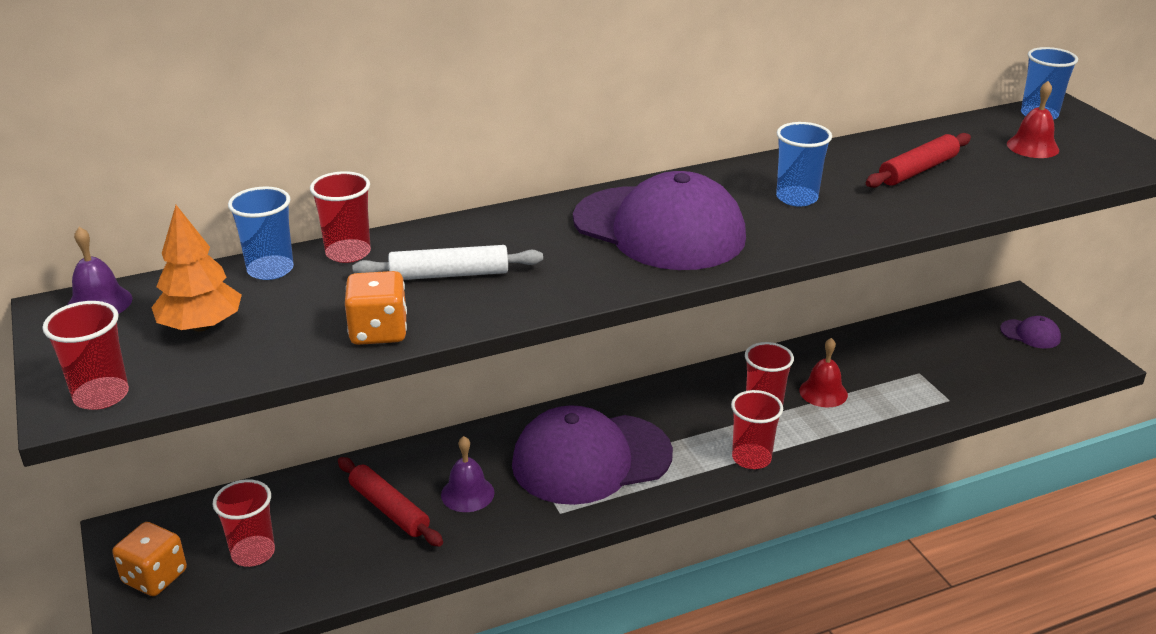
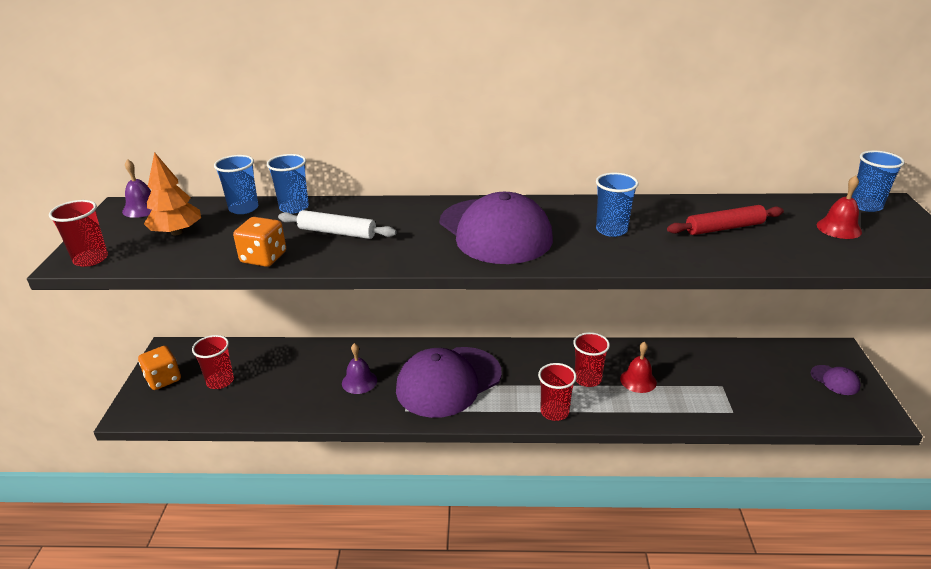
camera: 25 degrees right, 0 degrees up
red cup [310,171,371,263] -> blue cup [267,154,309,214]
red rolling pin [338,457,443,547] -> none
purple cap [512,405,673,505] -> purple cap turned 45 degrees counterclockwise [396,347,502,418]

